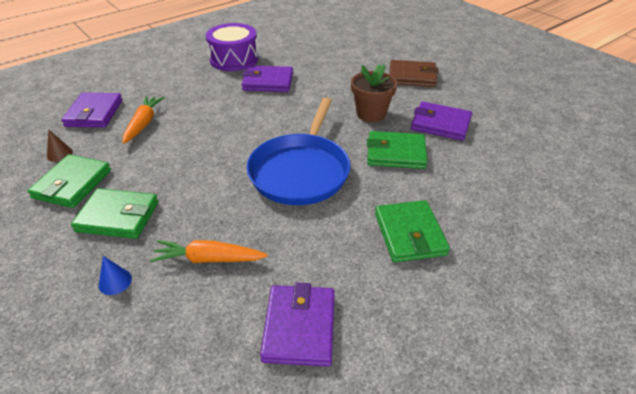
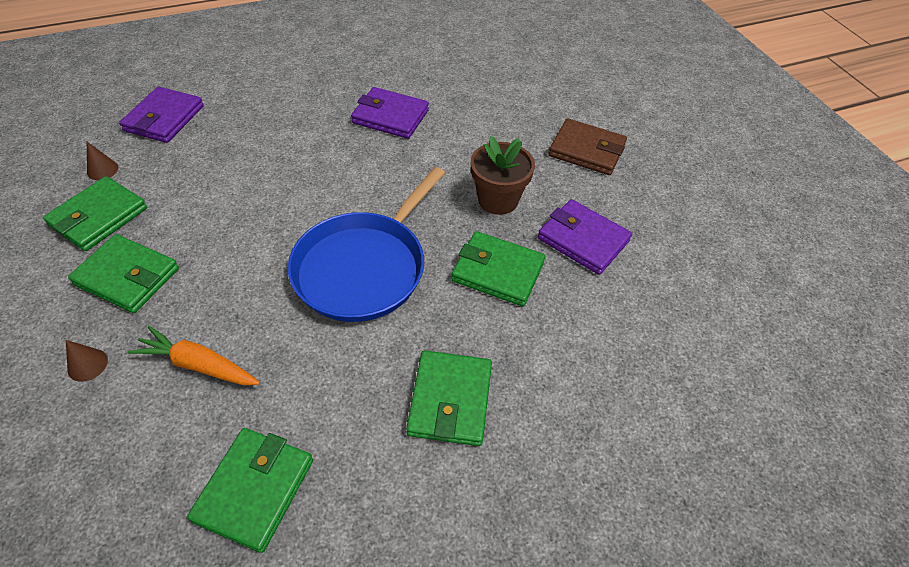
camera: 15 degrees right, 10 degrees up
blue cone [98,256,132,295] -> brown cone [66,340,108,382]
orange carrot [123,96,165,144] -> none
purple drum [206,23,259,71] -> none
purple wallet [260,282,335,366] -> green wallet [187,428,313,553]

